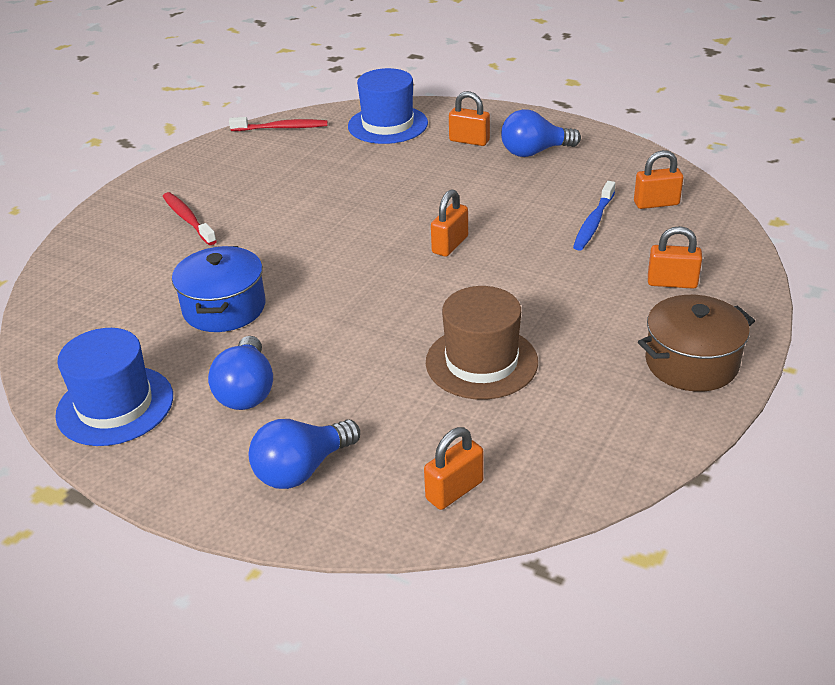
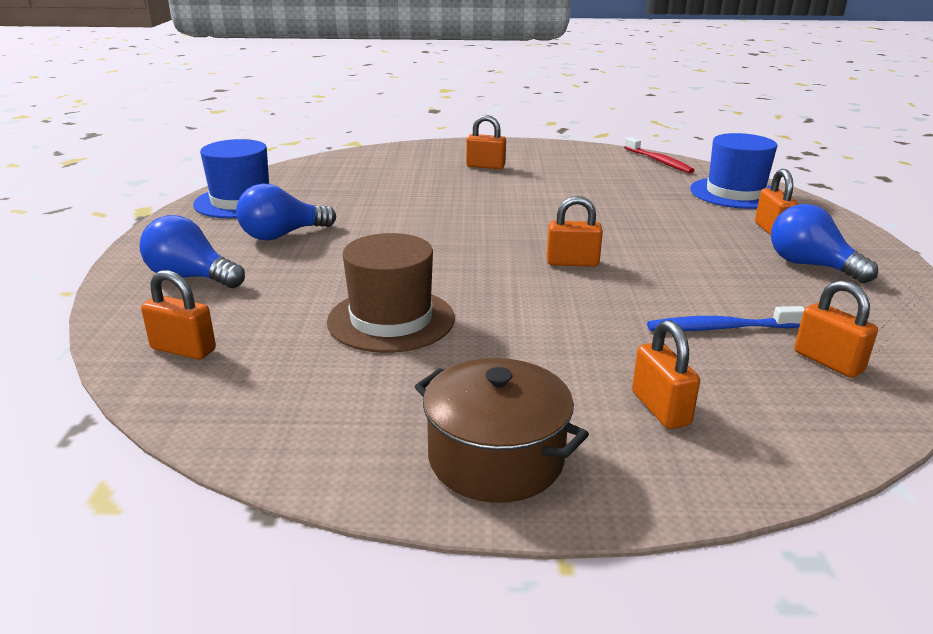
camera: 60 degrees right, 10 degrees down
red toothbrush [163,192,217,245] -> orange padlock [466,115,506,169]
blue pot [172,246,266,332] -> none

